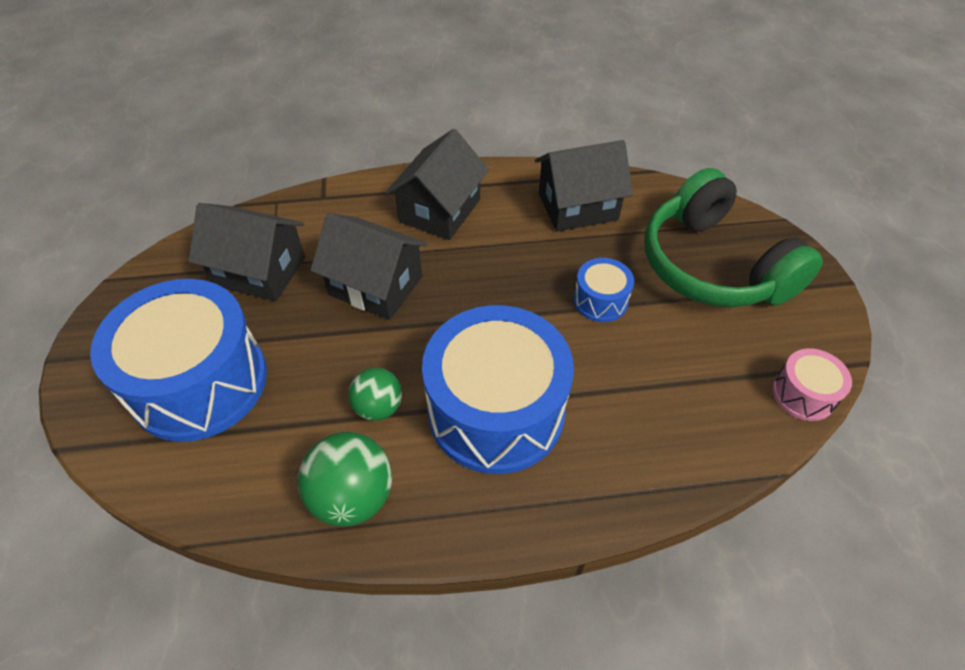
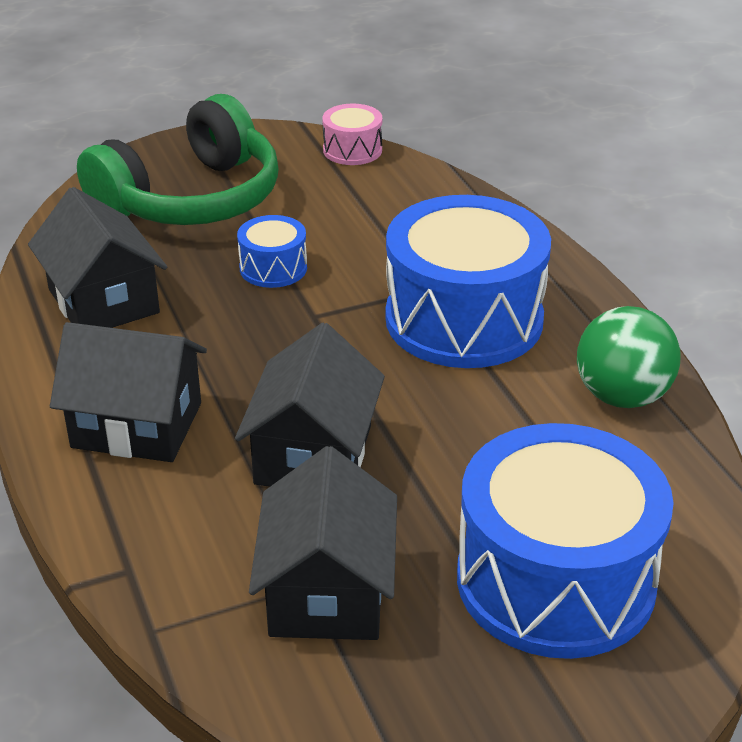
camera: 105 degrees left, 15 degrees down
green ball [349,368,402,421] -> none

